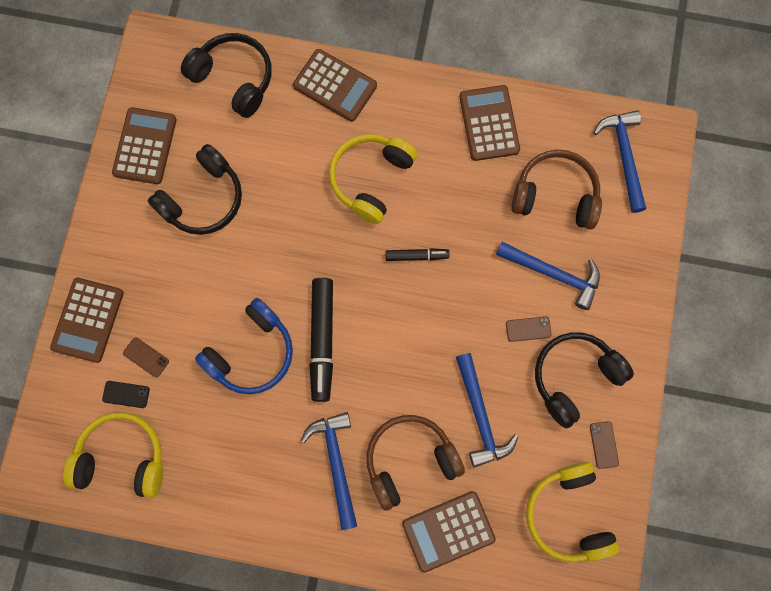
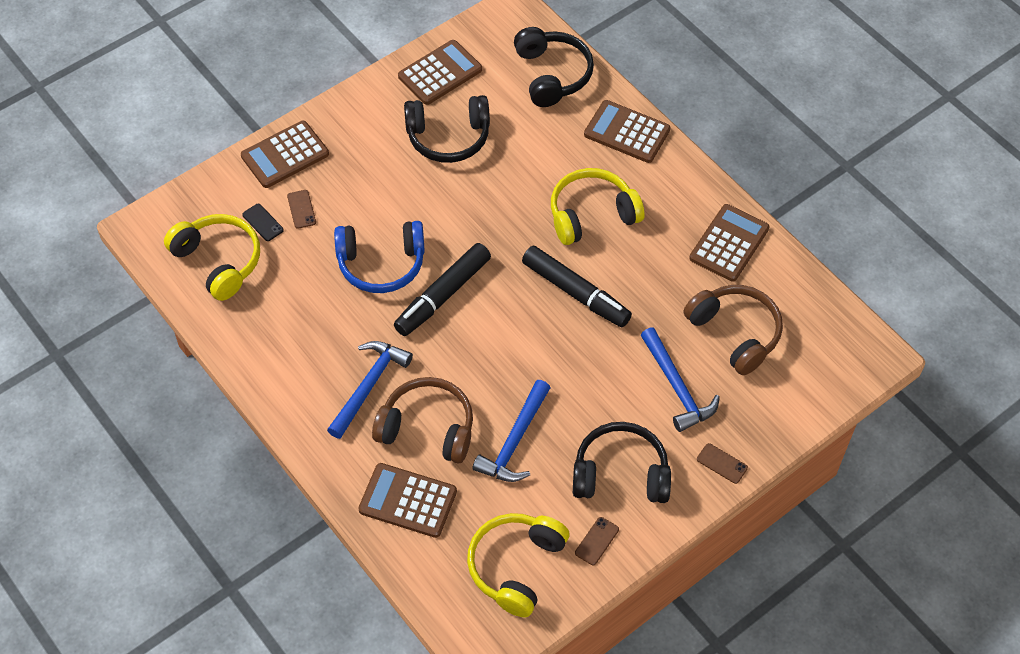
camera: 40 degrees right, 20 degrees down
brown calculator [293,49,377,122] -> brown calculator turned 135 degrees clockwise [584,100,670,163]
black marker [386,248,449,261] -> black marker [522,246,632,327], size x1.88
brown phone [506,316,552,342] -> brown phone moved to [697,443,748,484]
blue hammer [594,110,646,213] -> none

